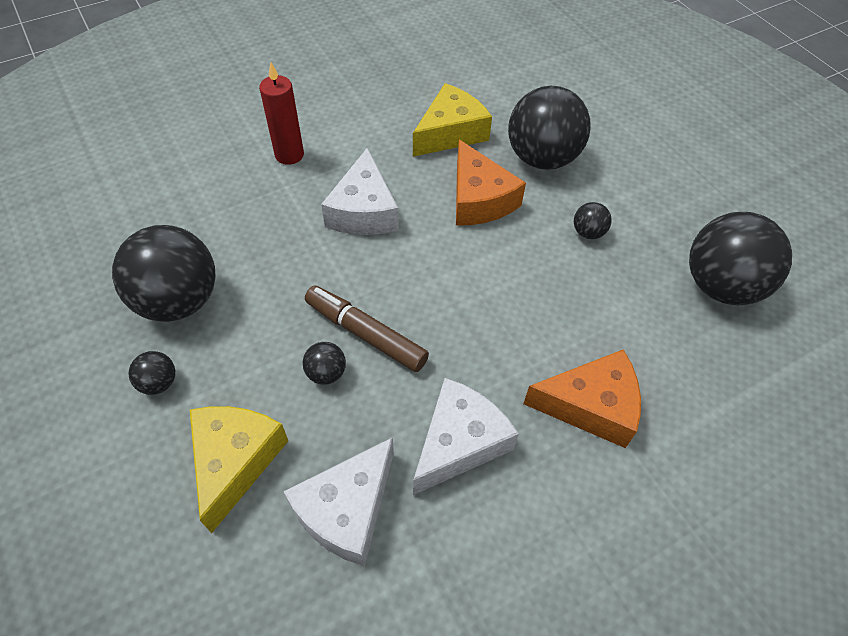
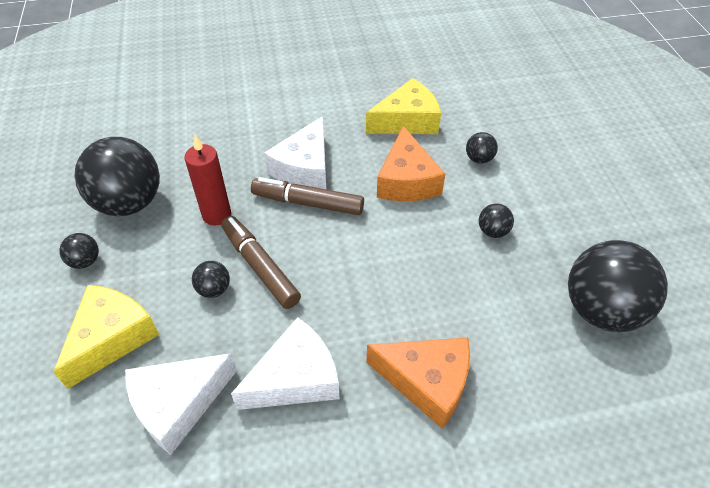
camera: 20 degrees right, 5 degrees down
red candle [259,62,304,165] -> red candle moved to [185,135,231,225]
black ball [508,86,591,170] -> black ball [466,132,498,164], size x0.43
none -> brown marker [251,177,364,215]

